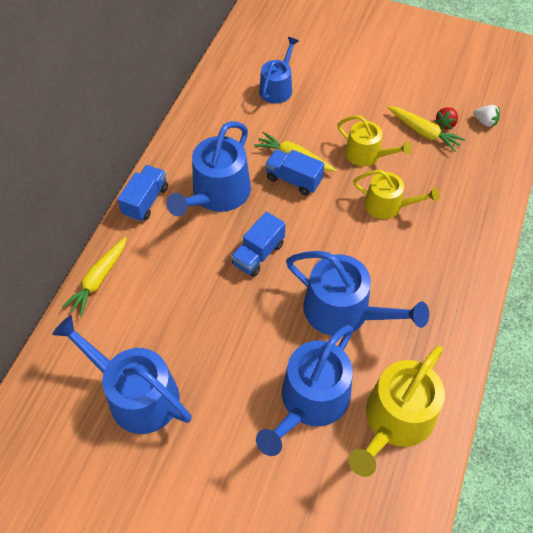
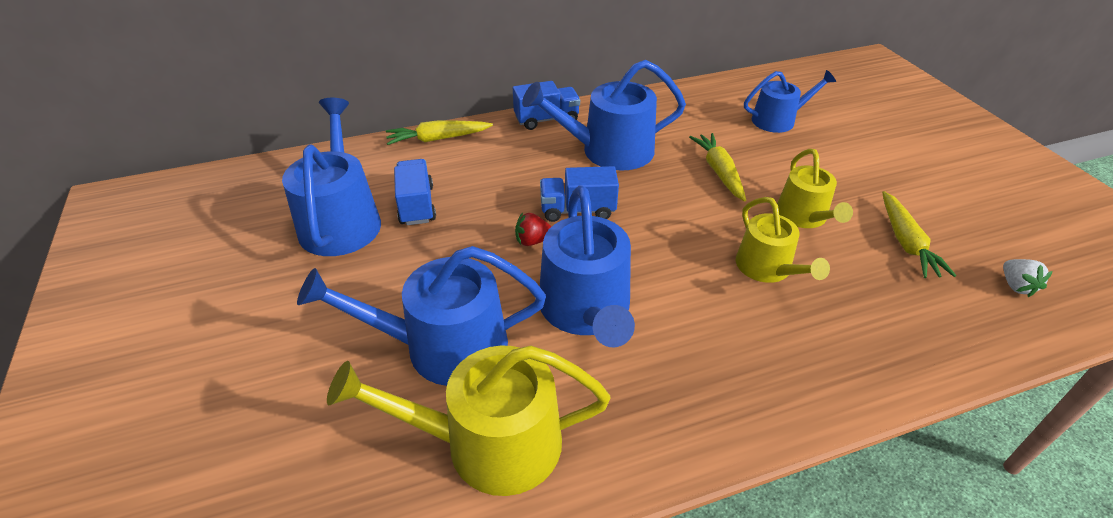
camera: 50 degrees right, 15 degrees down
blue truck [265,149,325,196] -> blue truck moved to [394,159,436,225]
red strawberry [435,107,458,130] -> red strawberry moved to [515,212,552,246]

